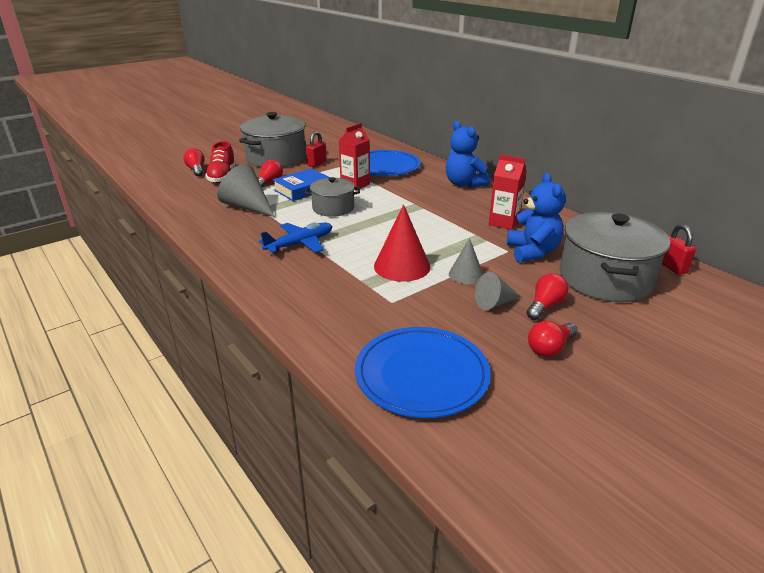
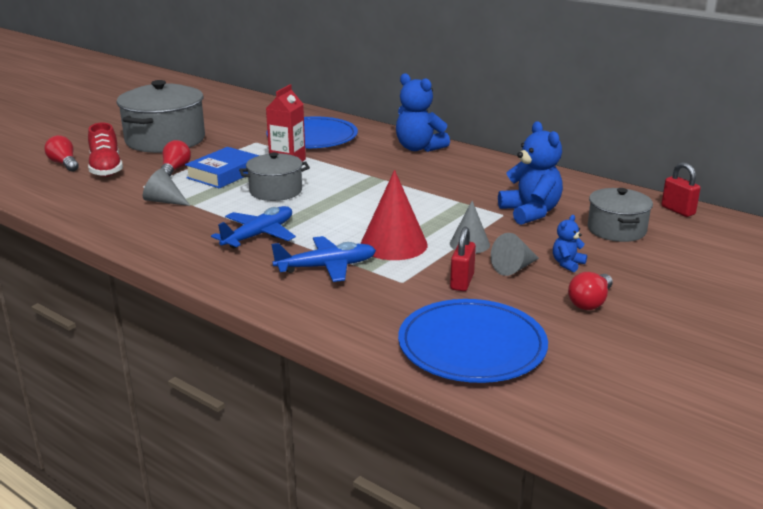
camera: 15 degrees left, 5 degrees down
grey cone [217,164,275,217] -> grey cone [143,168,190,206], size x0.60
red padlock [306,131,327,167] -> red padlock moved to [450,227,476,291]
red carton [489,154,527,230] -> none
red light bulb [527,273,568,320] -> blue teddy bear [553,215,587,273]
grey pot [559,212,671,302] -> grey pot [588,188,653,242], size x0.58
none -> blue plane [271,236,376,282]

